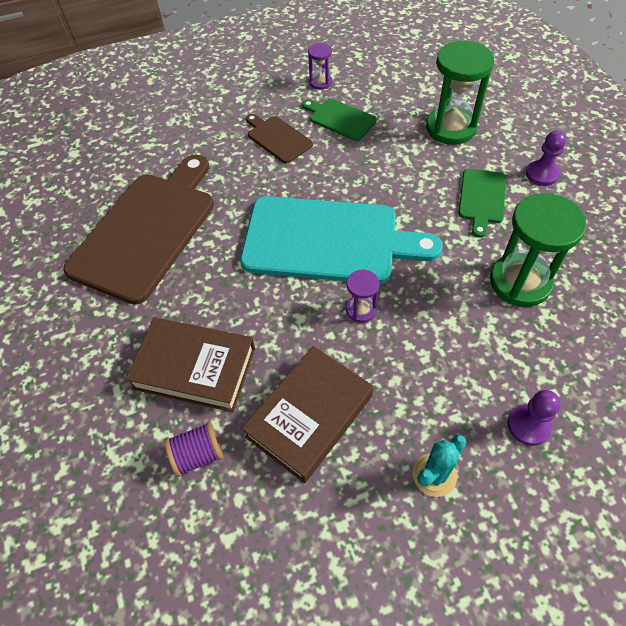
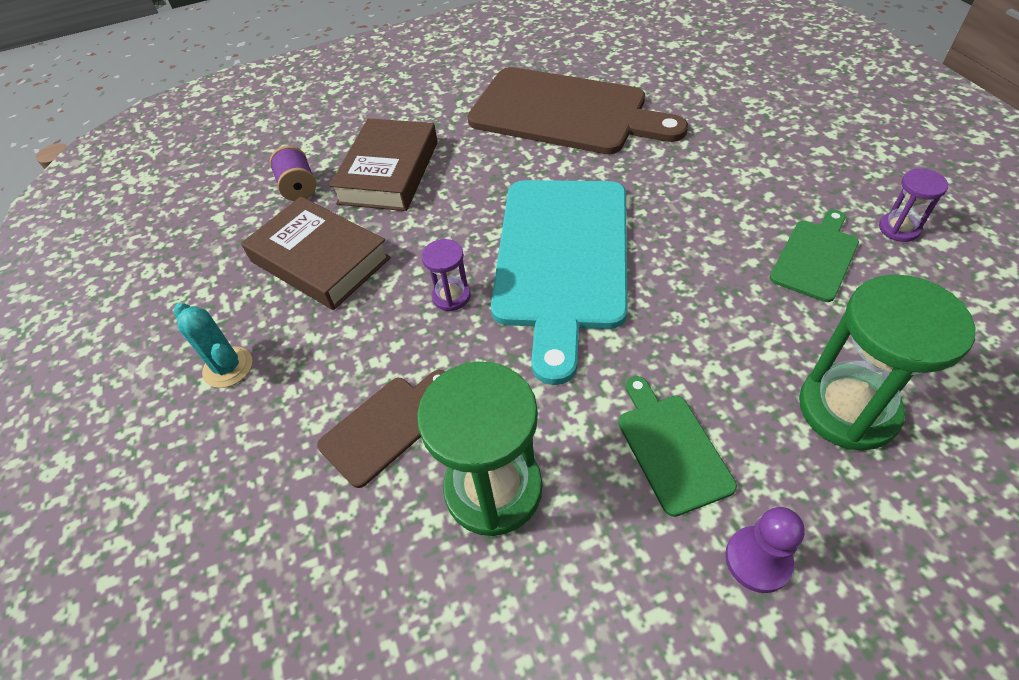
camera: 90 degrees right, 5 degrees down
brown cutting board [246,114,313,164] -> brown cutting board moved to [317,370,445,488]
green cutting board [459,169,506,238] -> green cutting board turned 60 degrees clockwise [618,376,737,517]
purple pawn [508,390,561,446] -> none

